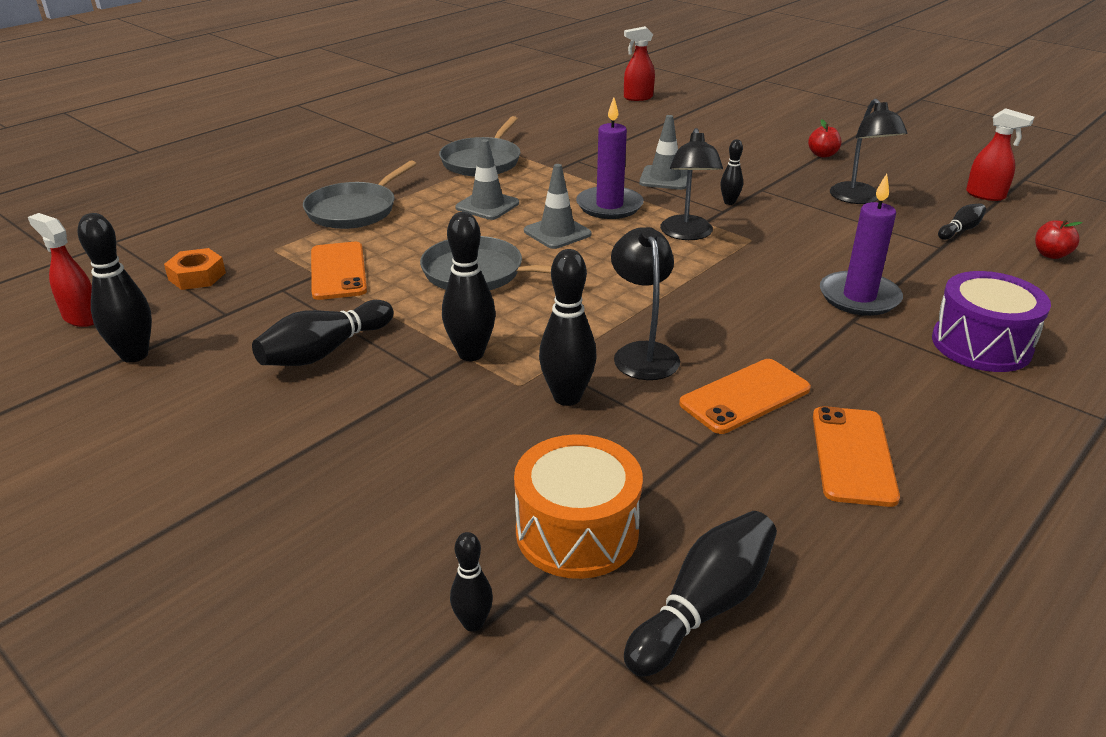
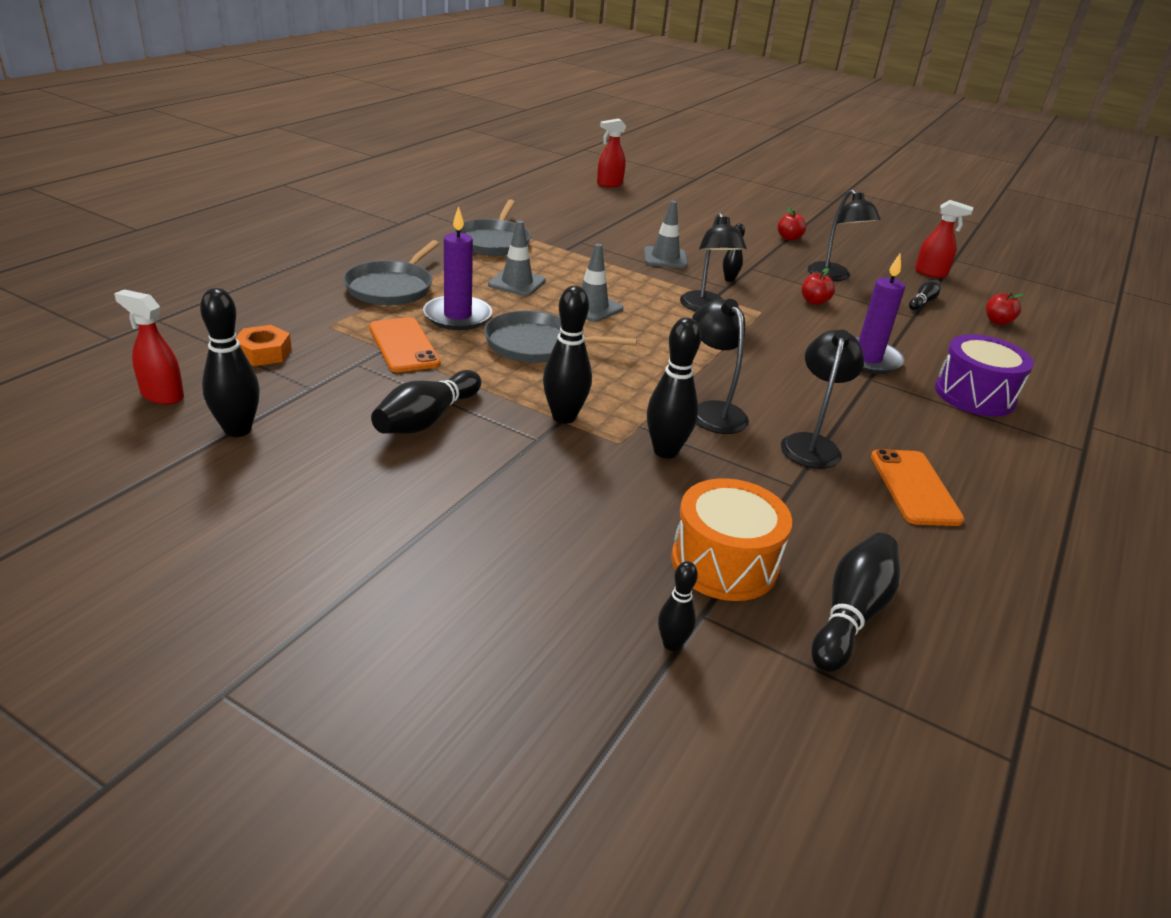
camera: 15 degrees left, 0 degrees up
purple candle [576,97,644,219] -> purple candle moved to [423,206,492,330]
orange phone [679,359,811,434] -> black lamp [781,330,864,469]
none -> red apple [802,268,835,305]

